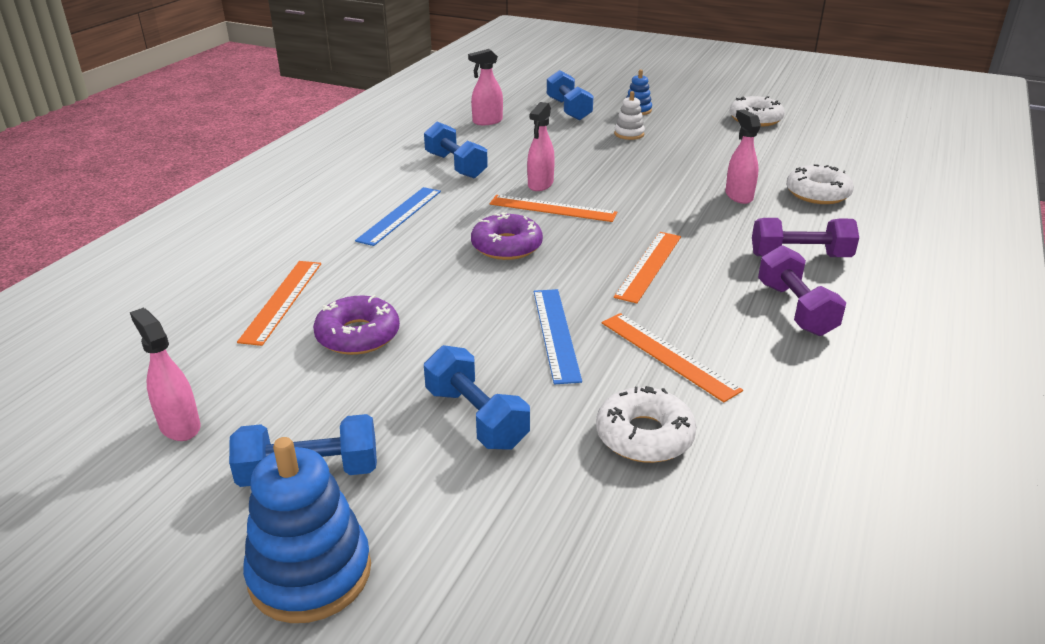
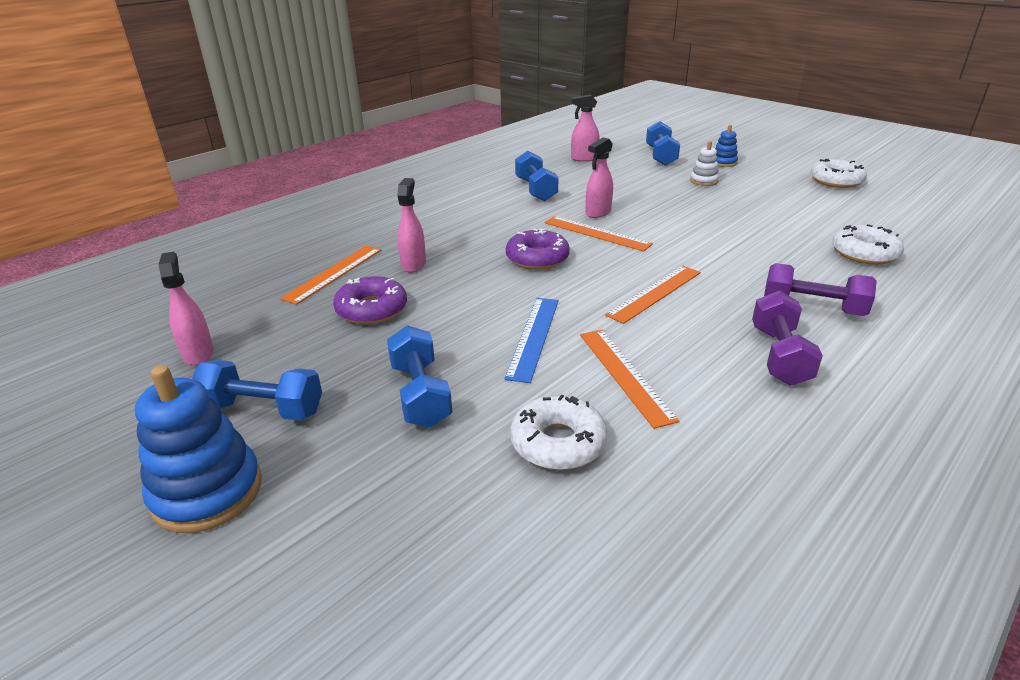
camera: 20 degrees right, 0 degrees up
blue ruler [355,187,441,246] -> none
pink spray bottle [725,109,761,204] -> pink spray bottle moved to [397,178,426,273]

